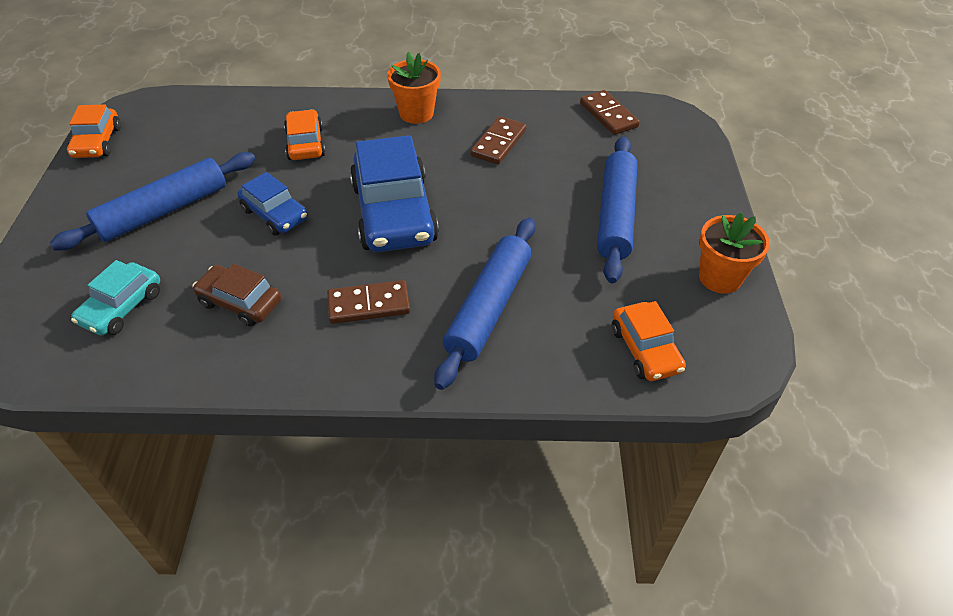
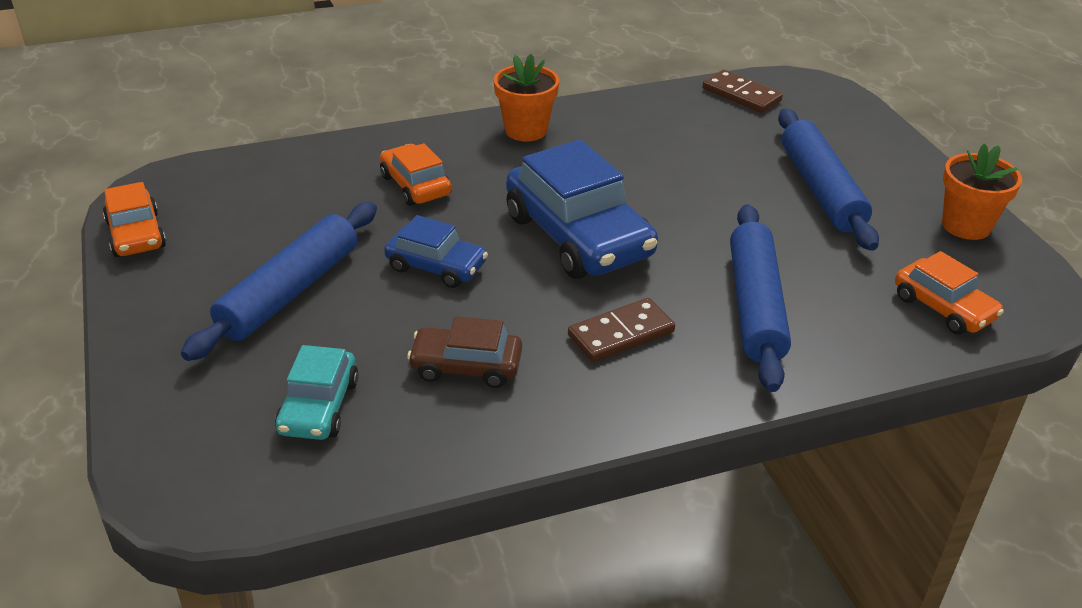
camera: 20 degrees left, 10 degrees down
brown domino [471,116,526,165] -> none

